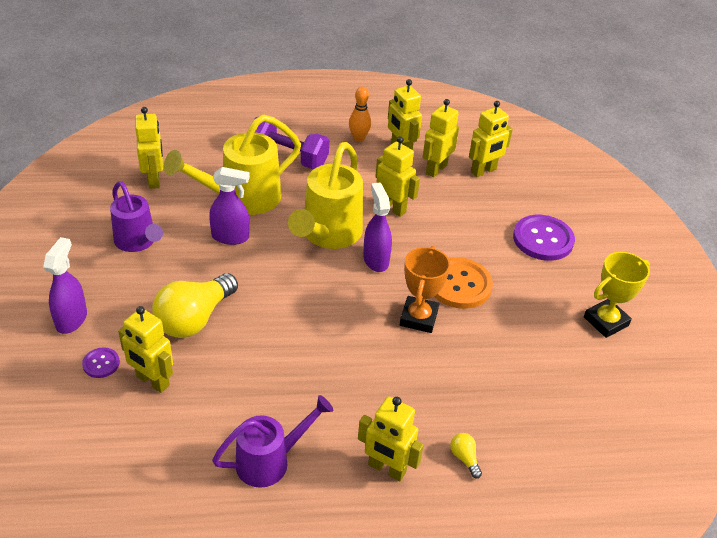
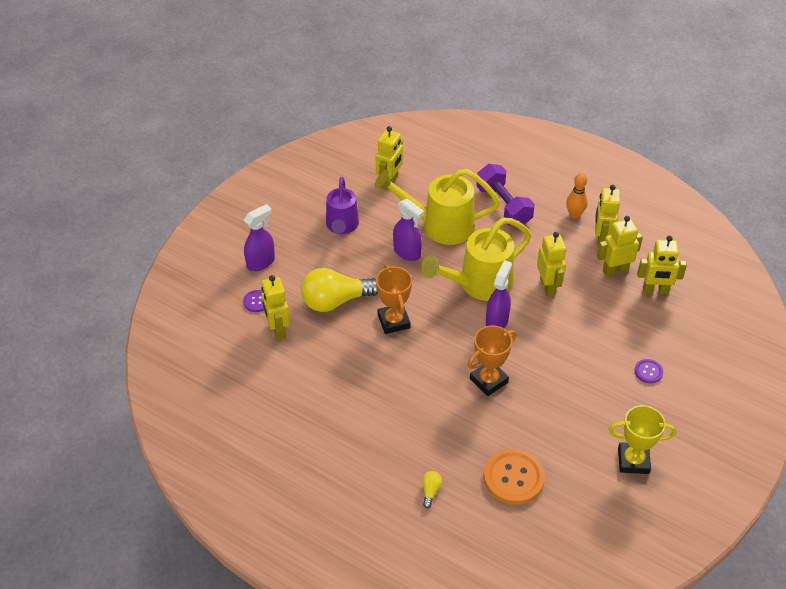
camera: 40 degrees right, 5 degrees up
purple watering can [212,395,333,488] -> none
yellow robot [358,396,424,481] -> none
orange button [434,257,493,309] -> orange button moved to [484,449,545,505]
purple button [513,215,575,261] -> purple button [635,359,663,383], size x0.50
none -> orange trophy [376,265,412,334]

